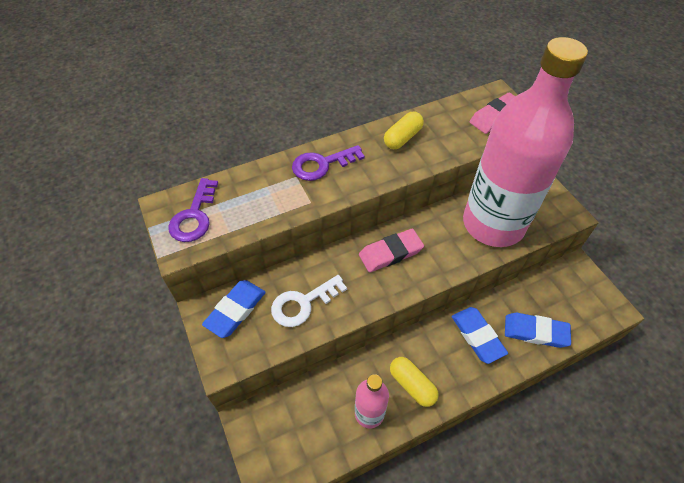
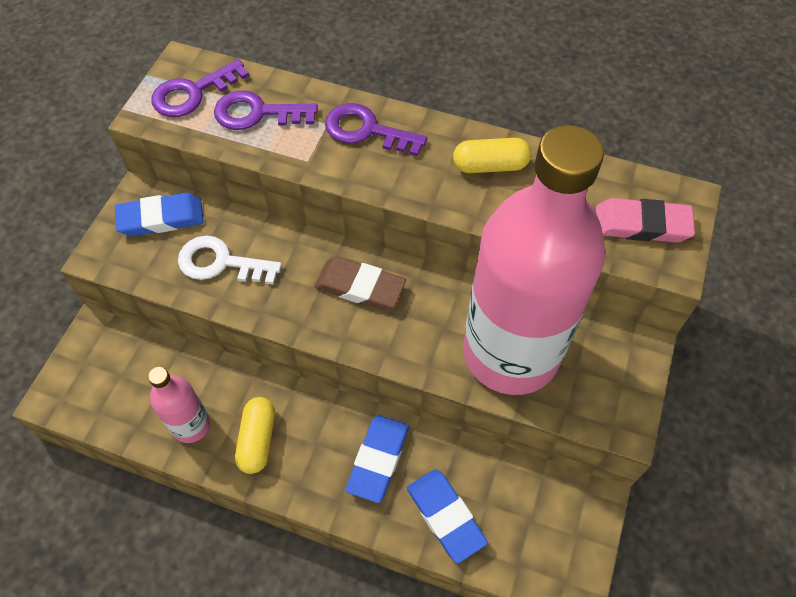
camera: 45 degrees right, 5 degrees up
pink eraser [359,229,424,273] -> brown eraser [314,257,406,310]
none -> purple key [214,91,318,130]

